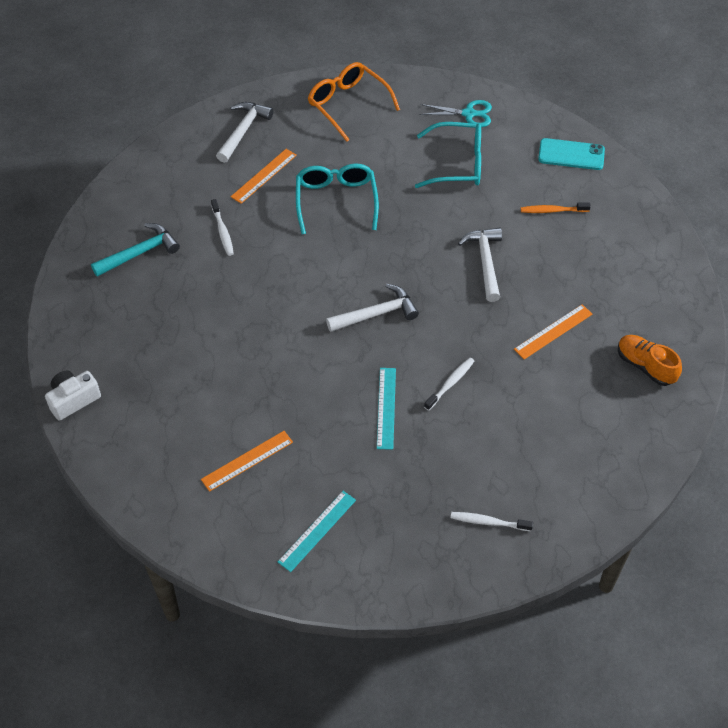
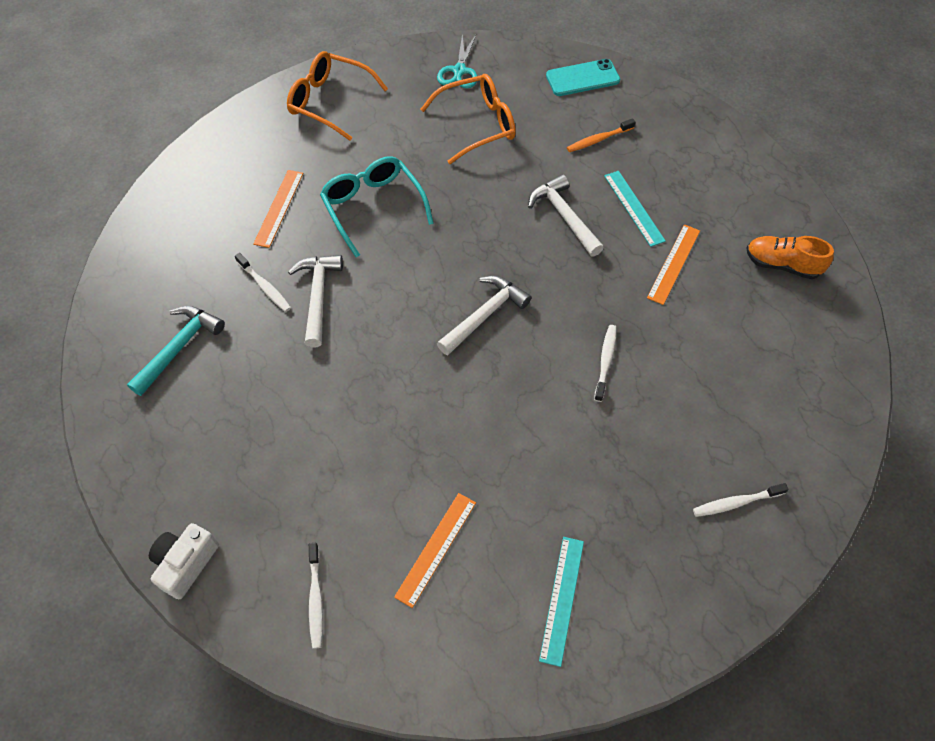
camera: 25 degrees left, 5 degrees up
white hammer [216,102,274,163] -> white hammer moved to [288,255,343,347]
turquoise ruler [377,368,396,450] -> turquoise ruler moved to [604,171,666,247]
turquoise glasses [415,122,481,188] -> orange glasses [420,74,516,164]
turquoise scissors [420,100,492,127] -> turquoise scissors turned 120 degrees clockwise [437,34,477,88]
none -> white toothbrush [309,543,323,649]

